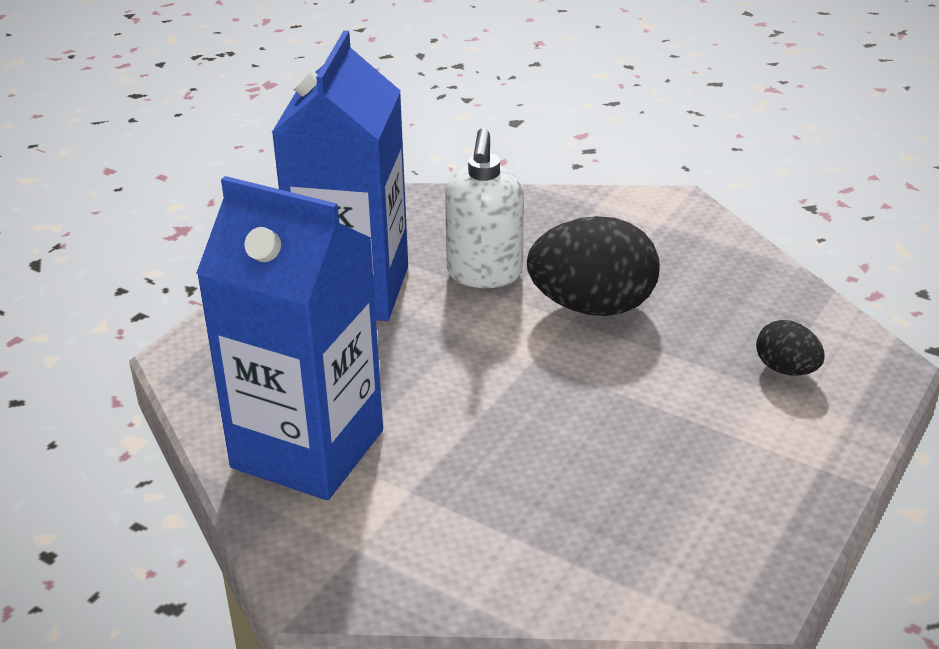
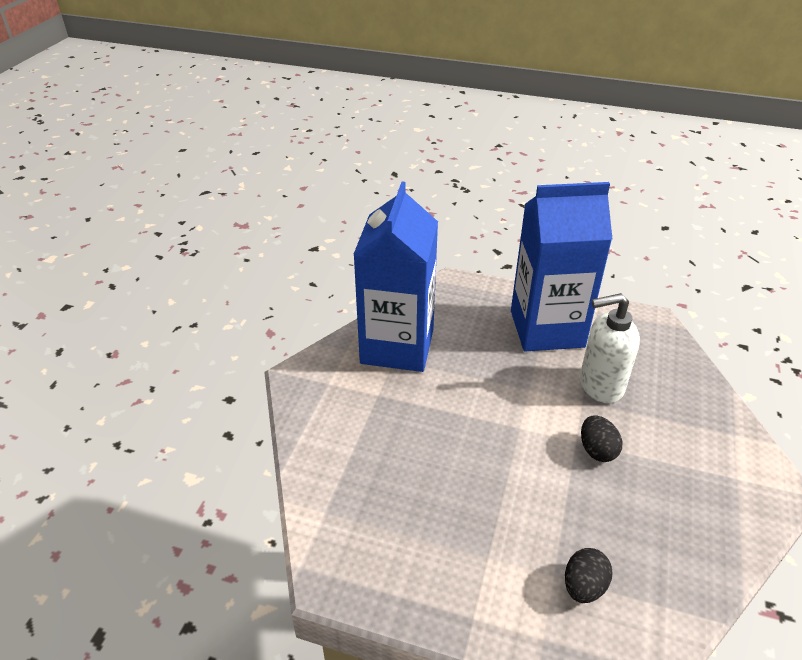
camera: 75 degrees right, 5 degrees up
black egg [527,216,660,316] -> black egg [581,415,622,462], size x0.51

